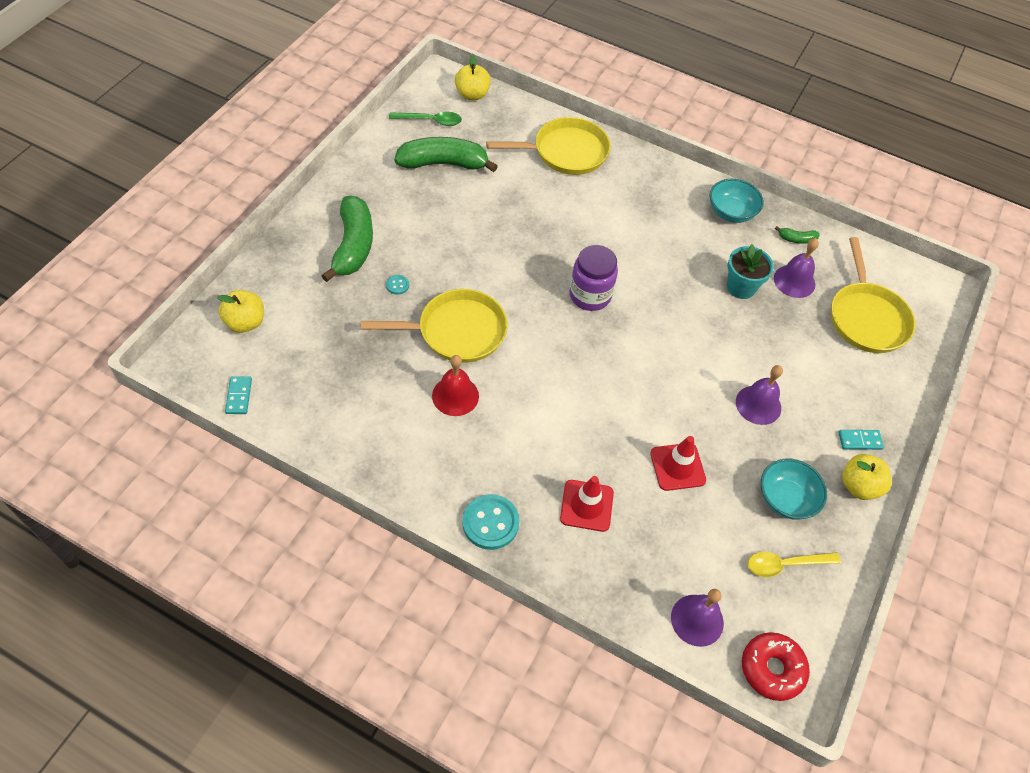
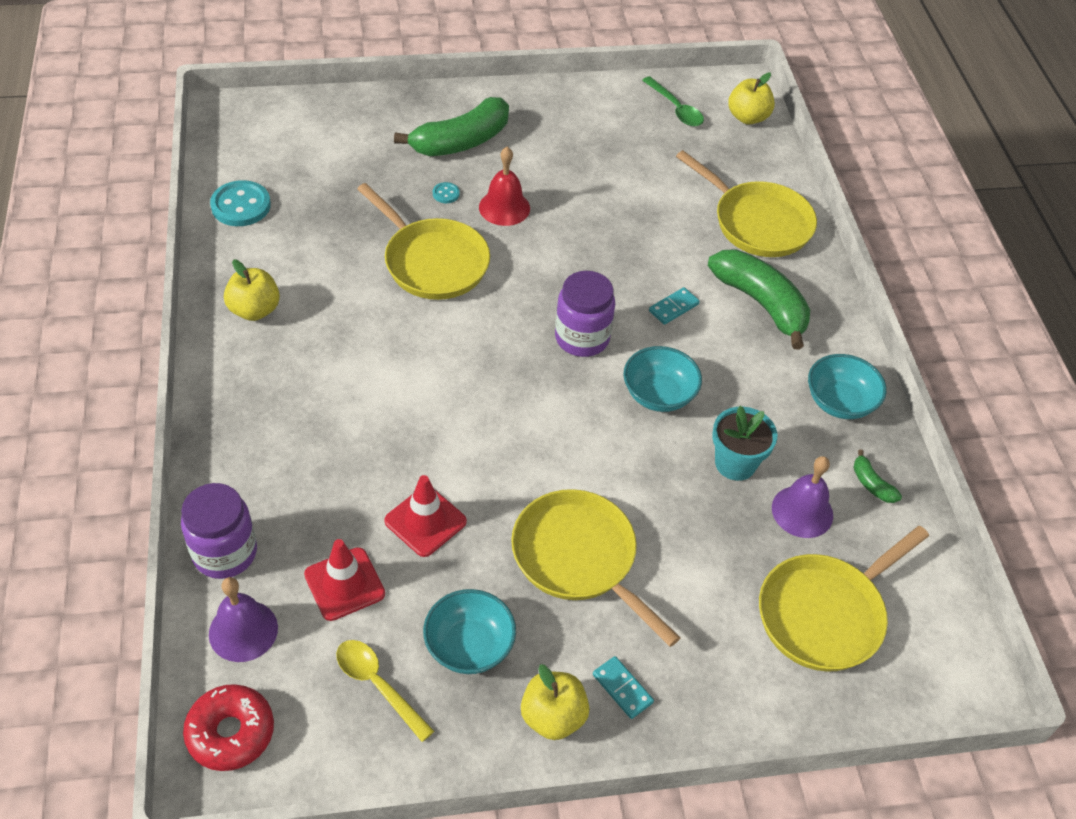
camera: 55 degrees right, 5 degrees down
yellow apple [217,290,264,333] -> yellow apple moved to [224,259,280,321]
turquoise domino [225,376,252,414] -> turquoise domino moved to [649,287,700,325]
green banana [394,137,498,172] -> green banana moved to [708,249,810,349]
red bell [432,355,479,416] -> red bell moved to [479,147,530,226]
turquoise button [462,494,519,550] -> turquoise button moved to [210,180,271,226]
red traffic cone [560,476,614,532] -> red traffic cone moved to [304,539,385,621]
purple bell [736,365,783,425] -> yellow pan [511,489,681,647]
none -> purple jar [181,483,257,579]
none -> turquoise bowl [623,346,702,412]

